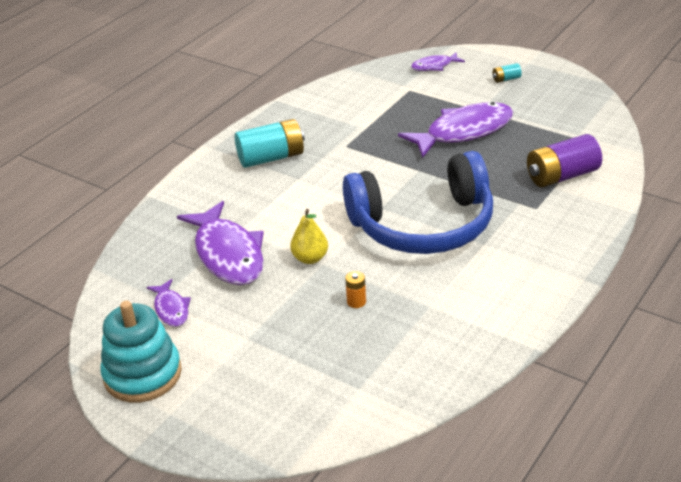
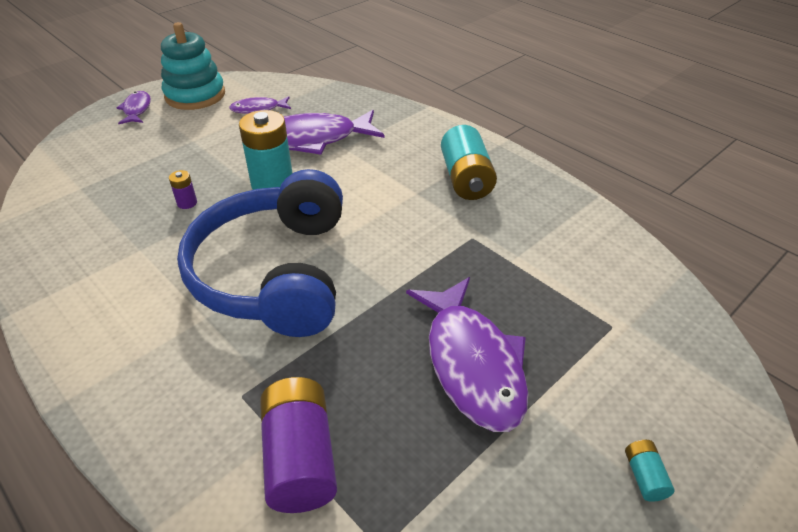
camera: 100 degrees right, 5 degrees up
yellow pear [290,209,328,264] -> turquoise battery [239,110,293,190]
orange battery [345,271,366,308] -> purple battery [169,170,197,209]
purple fish [411,52,465,71] -> purple fish moved to [117,91,151,124]

